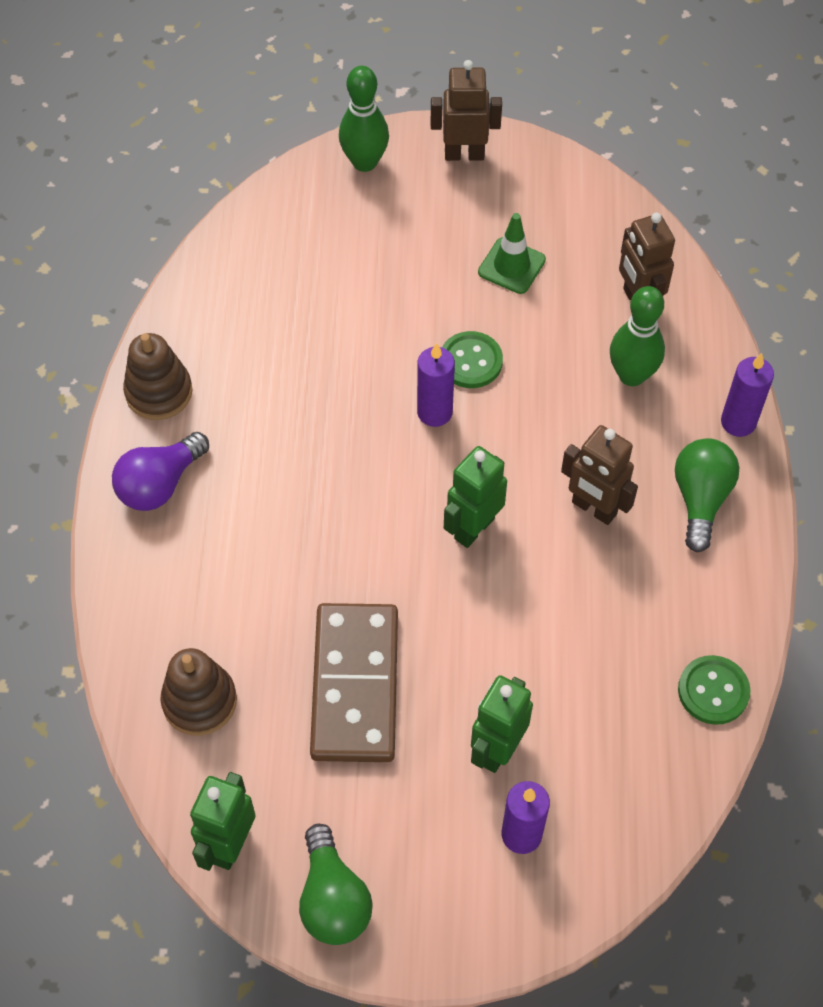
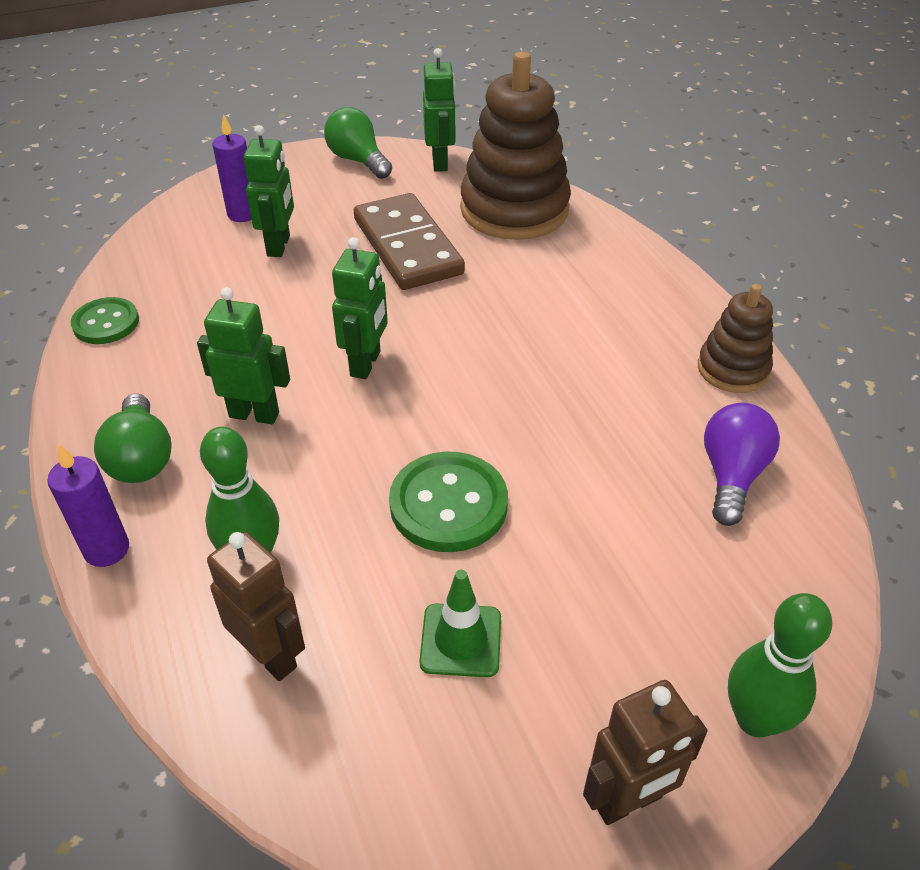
camera: 155 degrees right, 15 degrees down
purple light bulb [112,432,209,511] -> purple light bulb moved to [704,403,780,526]
brown stacking toy [160,648,237,736] -> brown stacking toy [460,51,571,240], size x1.86
purple candle [417,343,455,427] -> none
green button [442,331,503,388] -> green button [389,451,508,552], size x1.52
brown robot [561,425,638,525] -> green robot [197,287,290,424]

